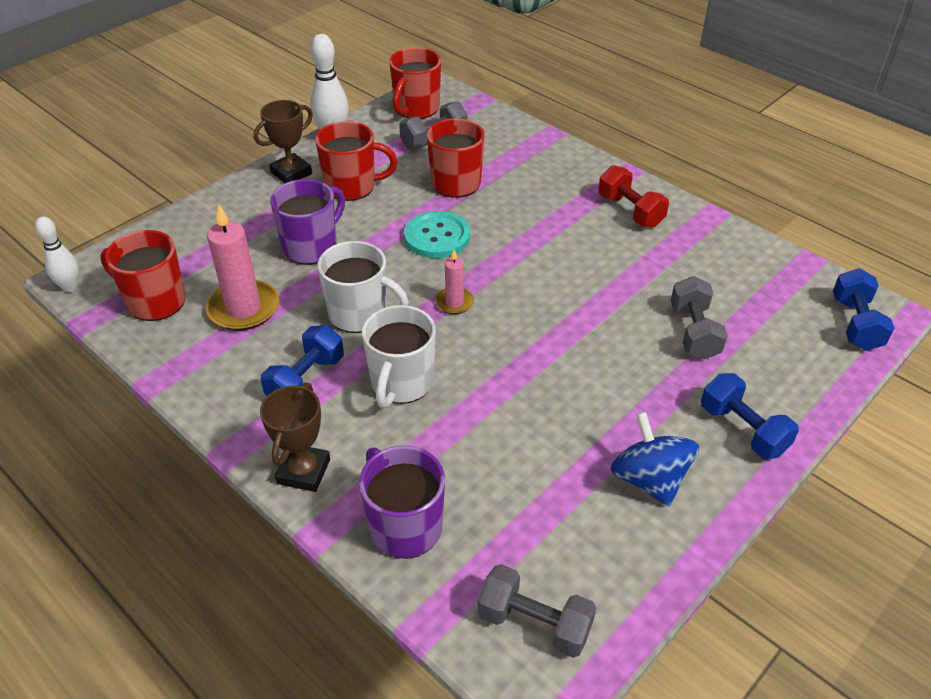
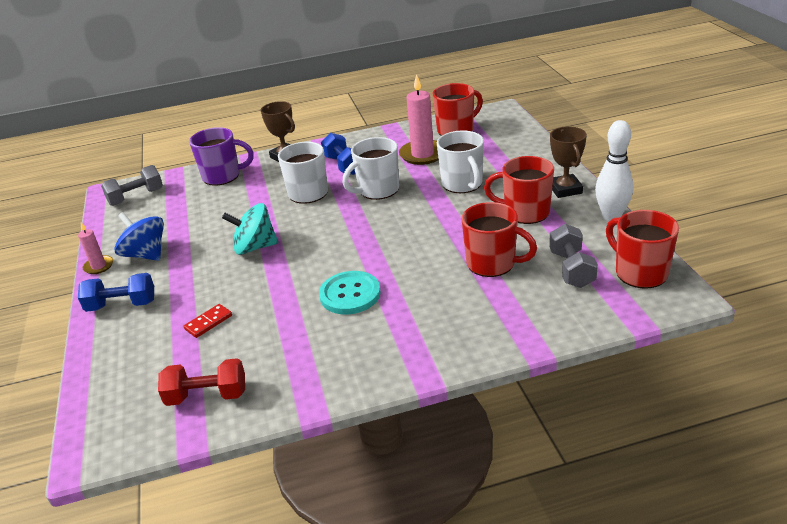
camera: 125 degrees right, 10 degrees down
white bowling pin [35,216,79,292] -> none
purple mug [270,179,345,265] -> white mug [437,130,484,193]
red mug [315,121,398,201] -> red mug turned 75 degrees clockwise [484,156,554,224]
turquoise button [404,211,470,258] -> turquoise button moved to [319,271,381,314]
pink candle [435,249,474,314] -> pink candle moved to [78,222,113,274]
red dumbbell [598,165,669,228] -> red dumbbell moved to [158,358,245,406]
blue spinning top [611,412,699,506] -> blue spinning top turned 150 degrees counterclockwise [114,212,164,261]
grey dumbbell [671,276,728,360] -> red domino [184,304,232,338]
blue dumbbell [833,268,894,351] -> none
none -> turquoise spinning top [222,203,278,255]

